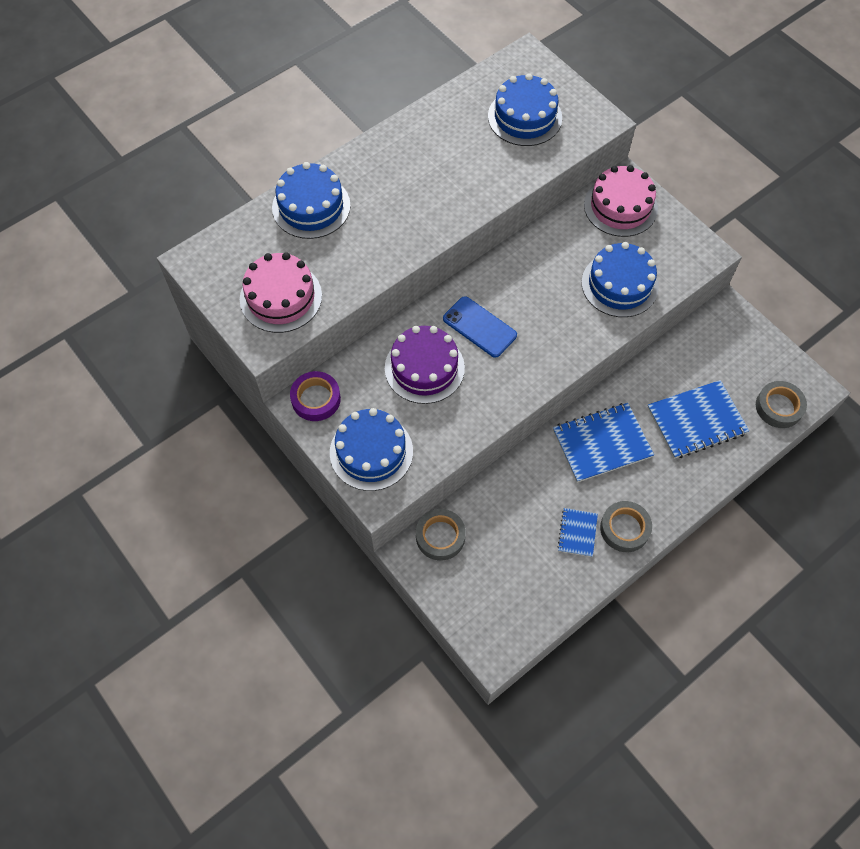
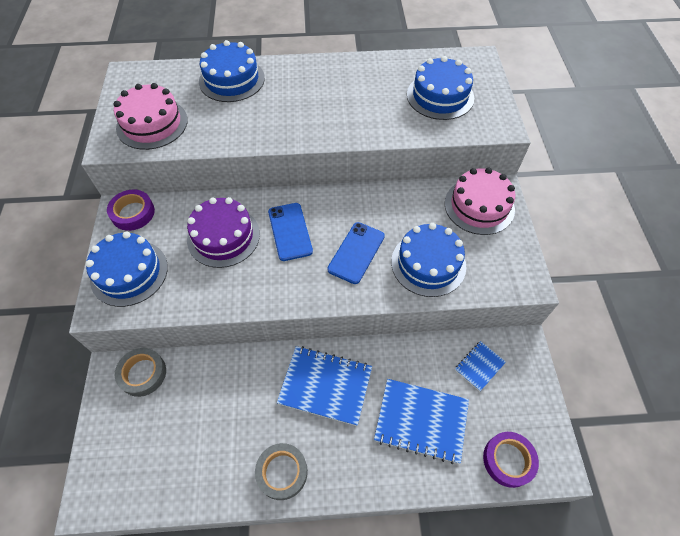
camera: 35 degrees right, 5 degrees down
blue notebook [558,508,598,557] -> blue notebook moved to [455,341,506,392]
grey tape [756,381,807,428] -> purple tape [483,432,539,488]
none -> blue phone [328,222,385,284]

